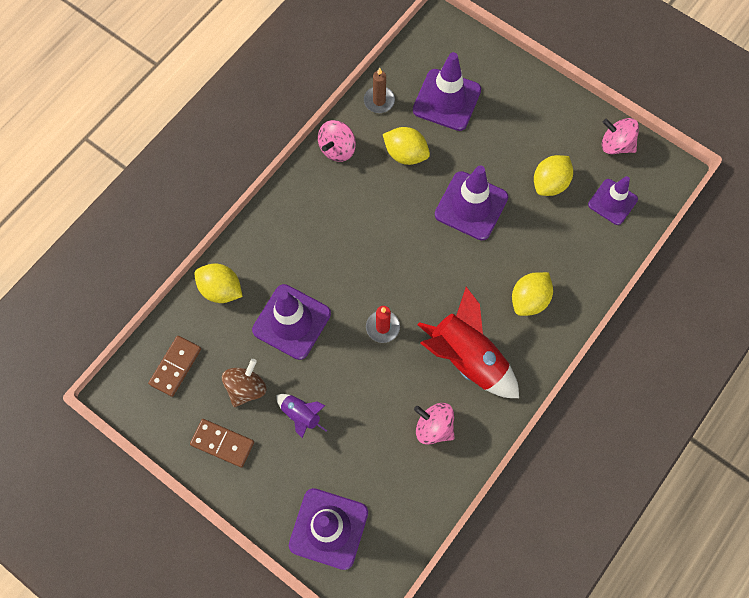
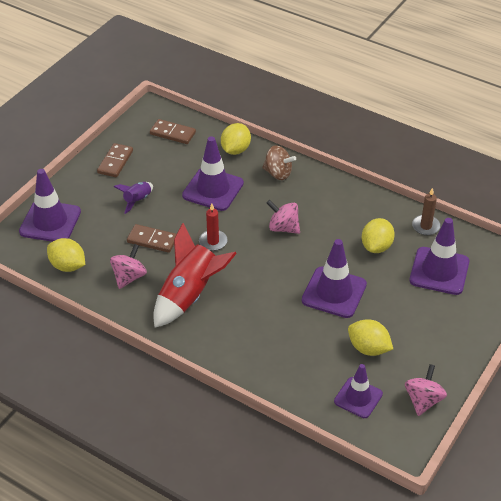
camera: 85 degrees right, 25 degrees down
brown spinning top [222,359,266,407] -> brown spinning top moved to [262,145,296,180]
pink spinning top [318,120,356,162] -> pink spinning top moved to [267,200,300,234]
yellow lemon [512,272,553,316] -> yellow lemon moved to [47,238,85,272]
none -> brown domino [127,224,176,253]

